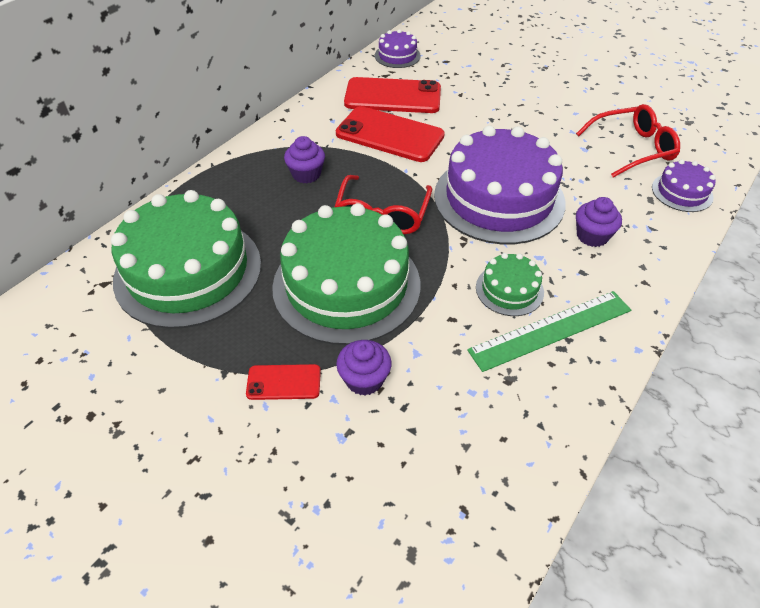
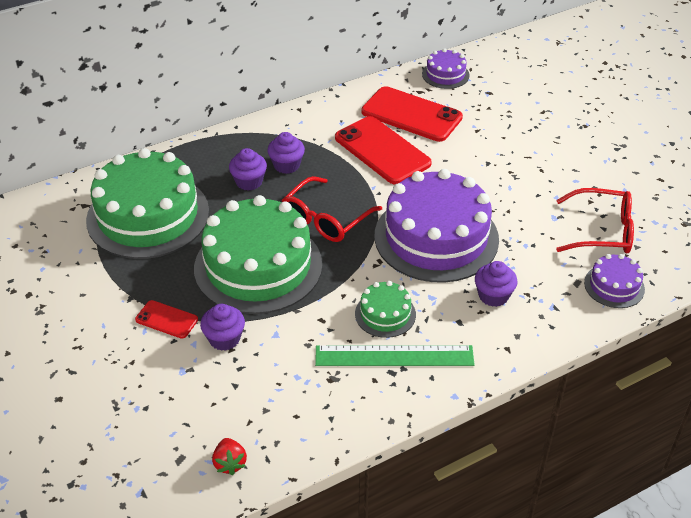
camera: 25 degrees right, 5 degrees down
none -> red strawberry [212,438,247,475]
none -> purple cupcake [229,148,267,190]

